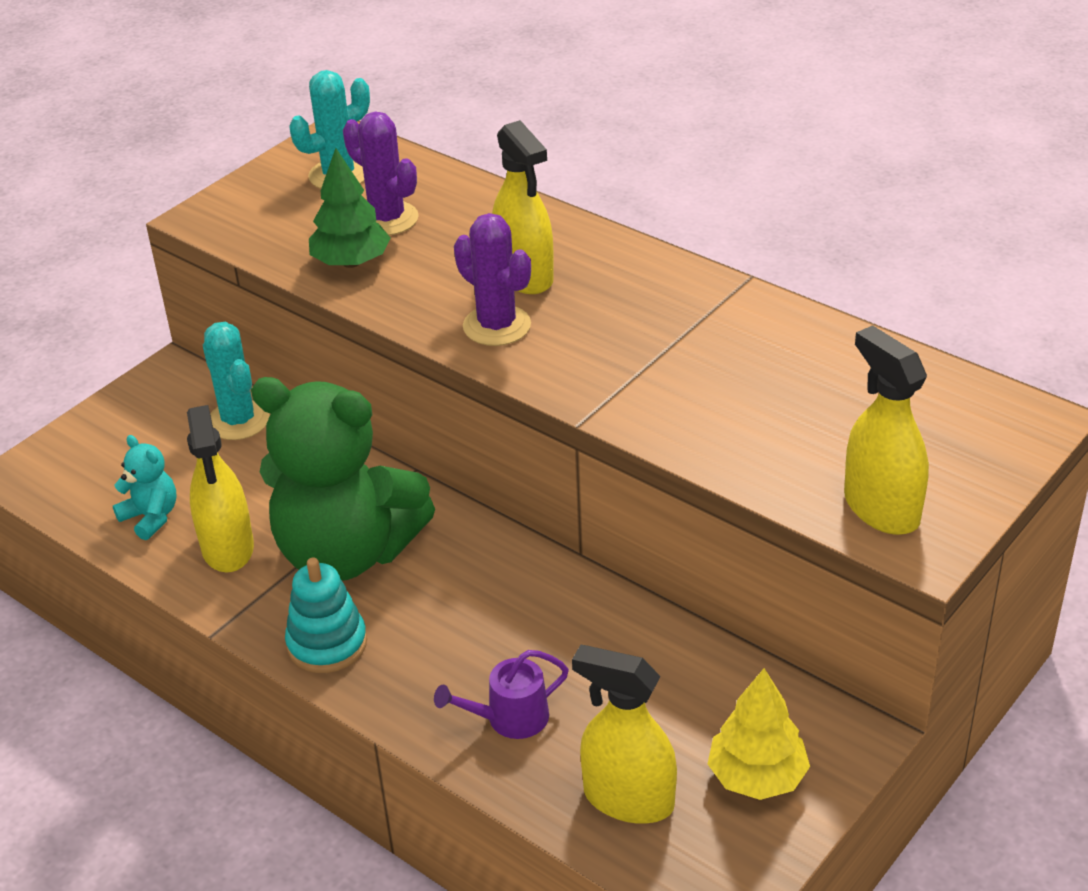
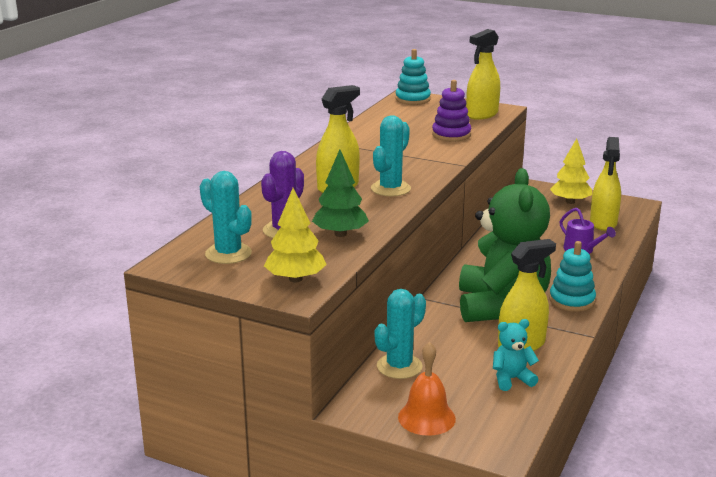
camera: 105 degrees left, 15 degrees down
turquoise teddy bear [113,435,177,540] -> turquoise teddy bear turned 45 degrees clockwise [493,319,539,391]
purple cactus [454,213,531,346] -> turquoise cactus [371,115,411,196]
none -> yellow tree [264,188,327,282]
none -> turquoise stacking toy [395,49,431,105]
none -> orange bell [398,342,456,436]
none -> purple stacking toy [432,80,471,142]

